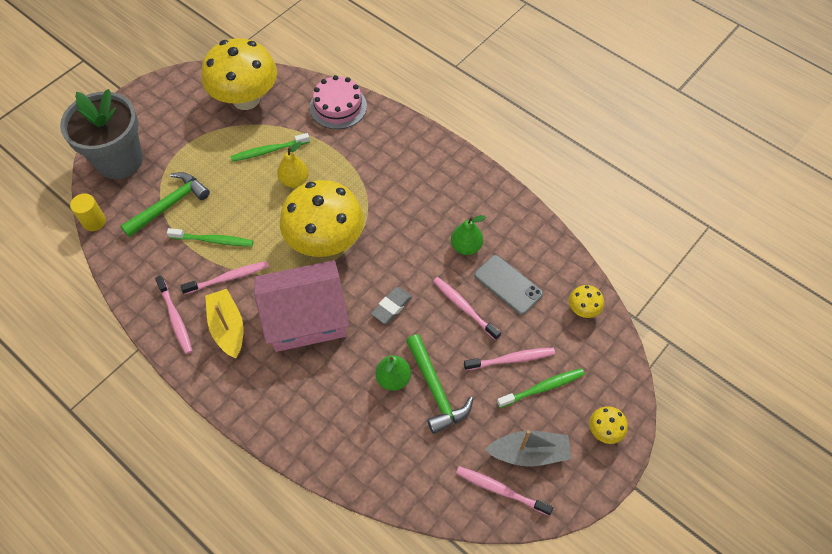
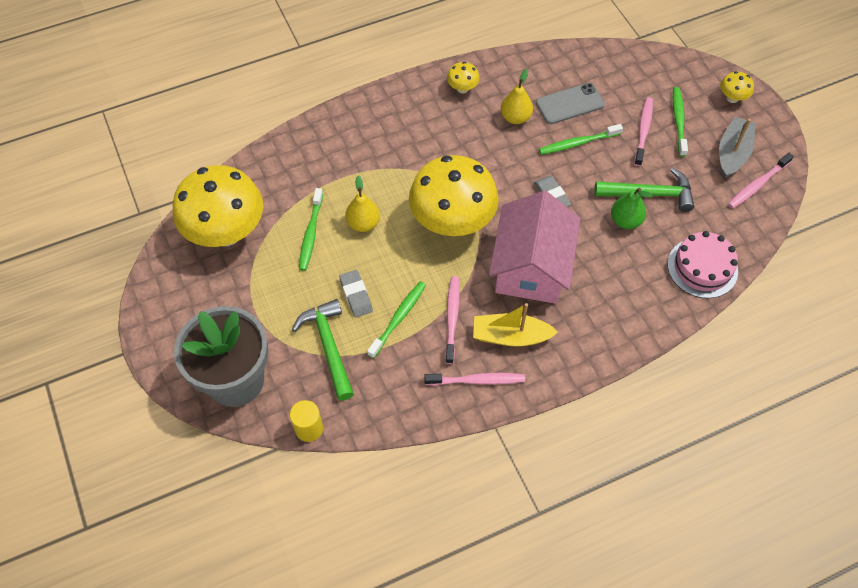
camera: 65 degrees left, 0 degrees up
pink cake [310,75,367,129] -> pink cake moved to [668,231,738,298]
pink toothbrush [433,277,501,340] -> green toothbrush [539,124,623,155]
green pear [451,215,486,255] -> yellow pear [501,69,533,124]
yellow mushroom [569,285,604,318] -> yellow mushroom moved to [447,62,480,93]
none -> grey eraser [339,270,373,317]

